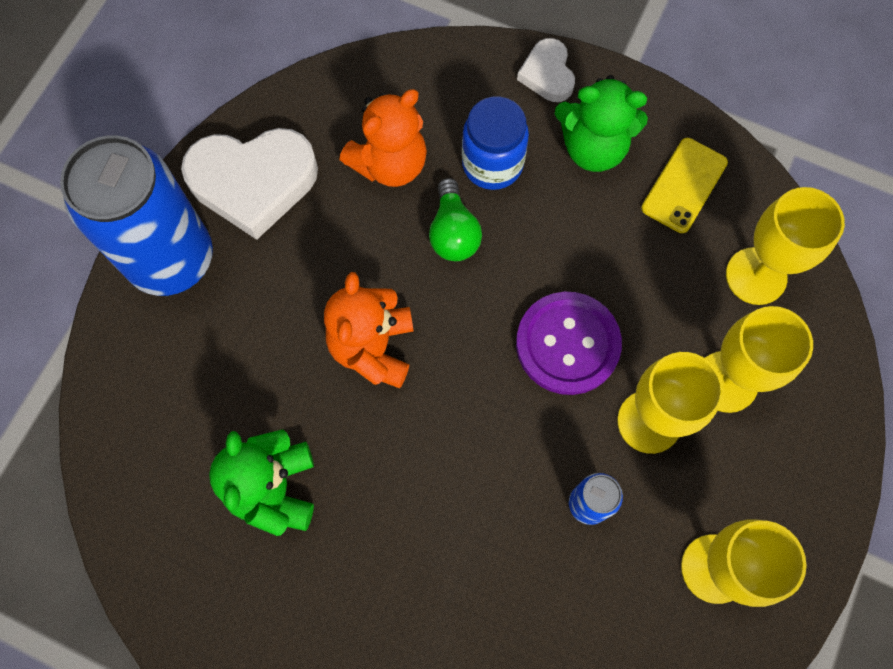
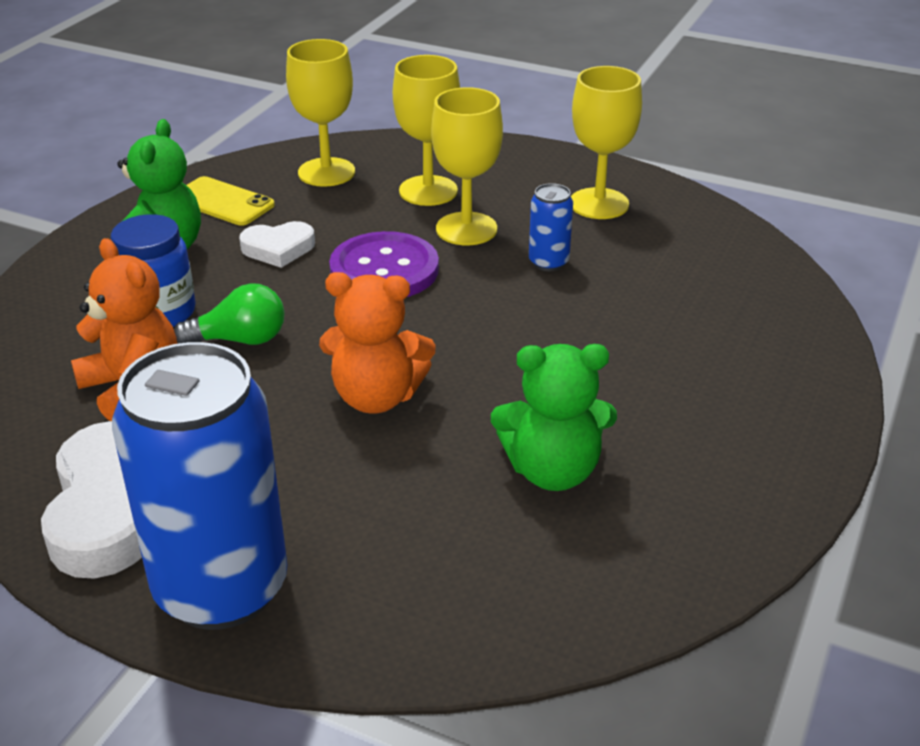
camera: 90 degrees left, 35 degrees down
white heart [517,38,575,102] -> white heart moved to [239,221,315,268]

